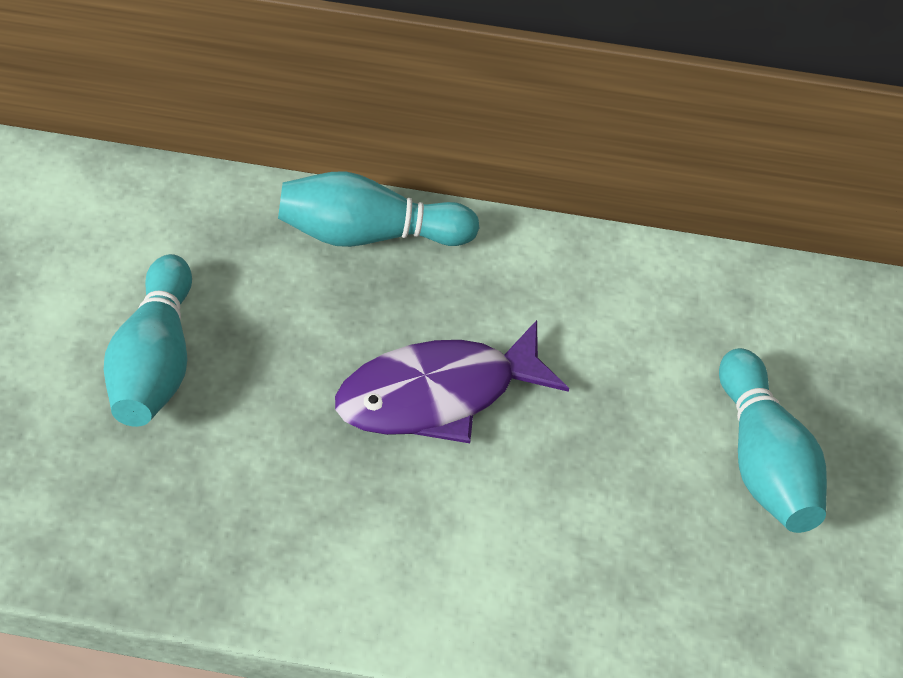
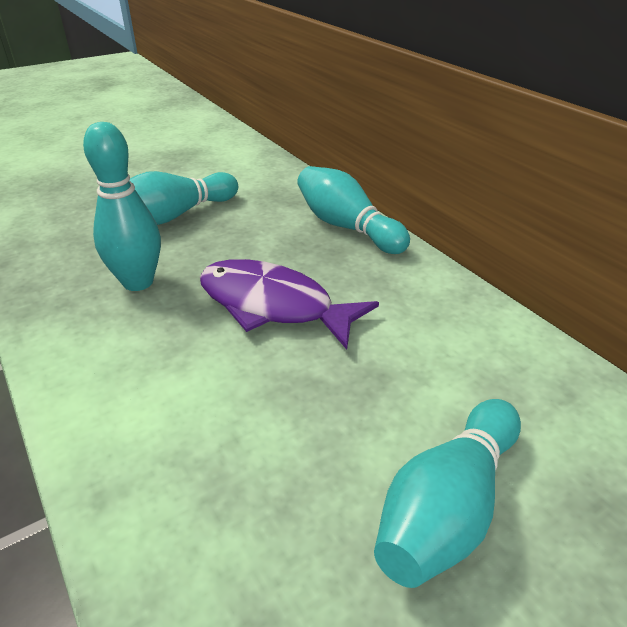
camera: 50 degrees right, 15 degrees down
none -> turquoise bowling pin [83,122,161,291]

